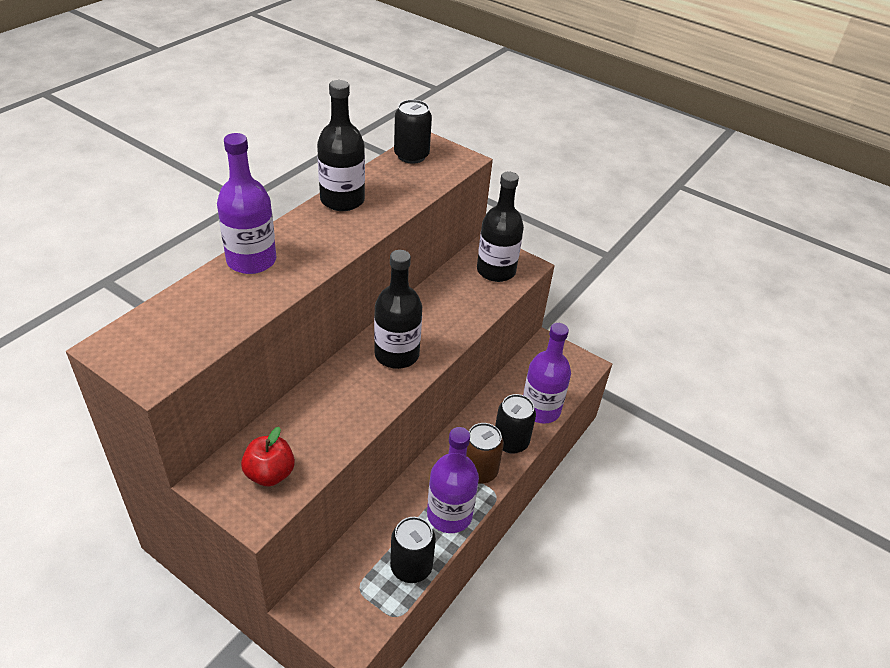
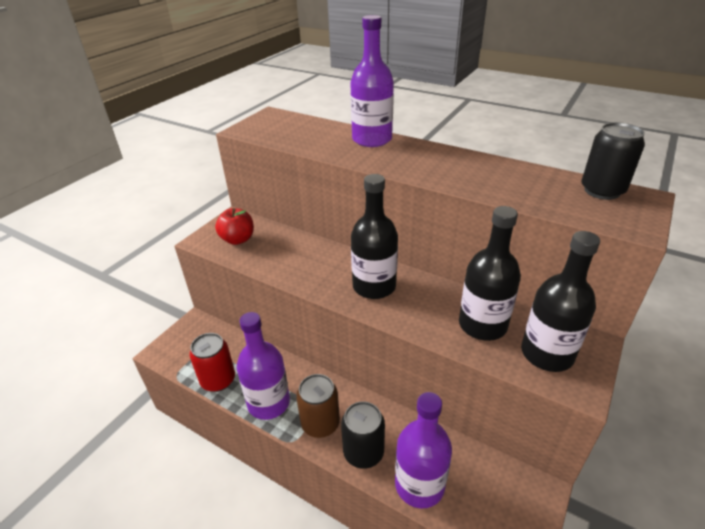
camera: 90 degrees right, 5 degrees down
black bottle [317,80,365,211] -> black bottle moved to [459,206,521,341]
black can [390,517,436,583] -> red can [190,333,235,392]

